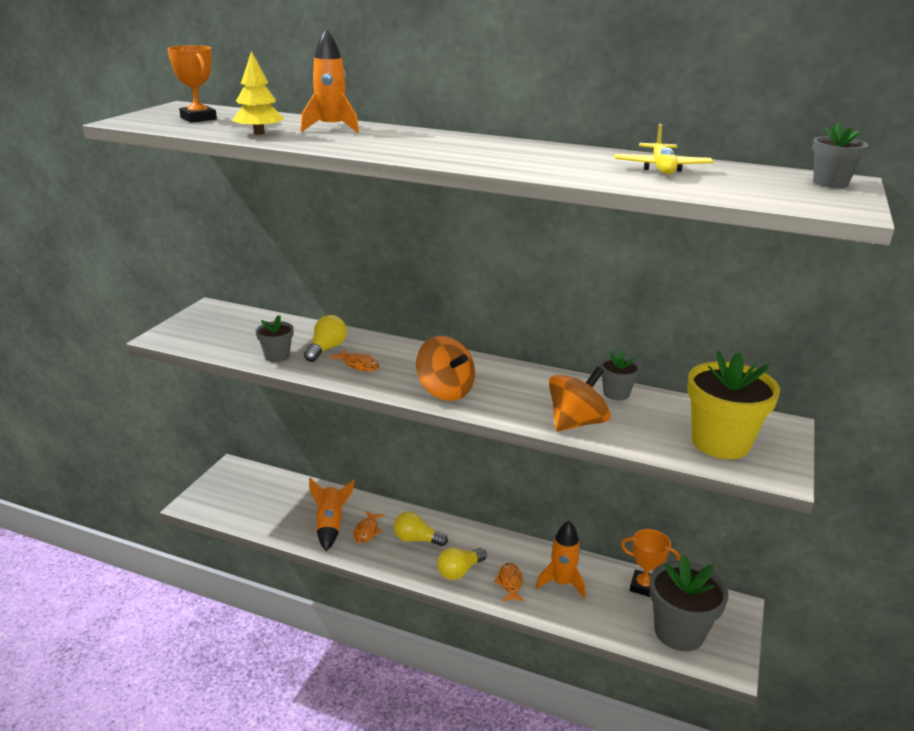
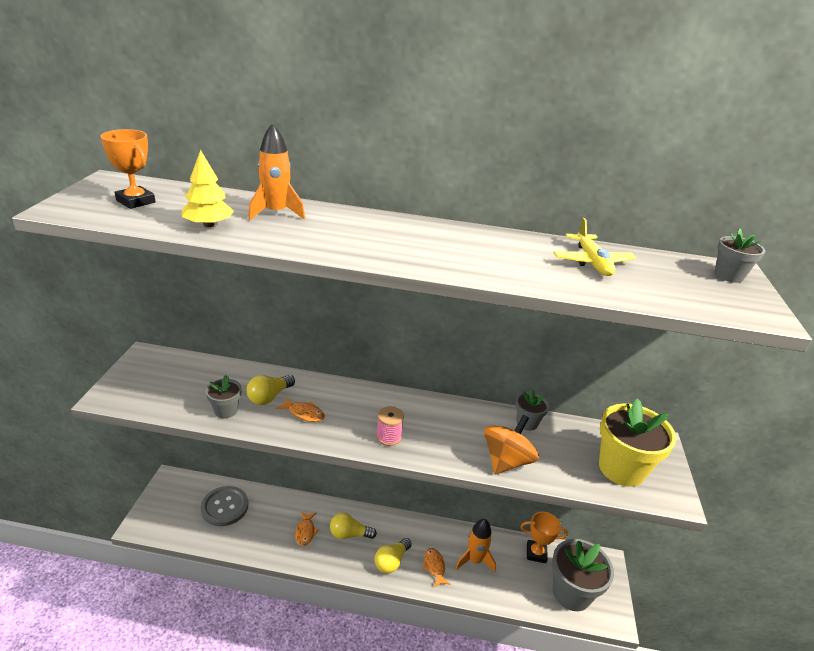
camera: 15 degrees left, 5 degrees up
yellow light bulb [304,315,347,362] -> yellow light bulb turned 150 degrees counterclockwise [247,375,295,405]
orange rocket [309,478,355,551] -> none
orange spinning top [416,336,475,401] -> pink spool [376,406,404,446]
none -> grey button [201,486,248,526]

